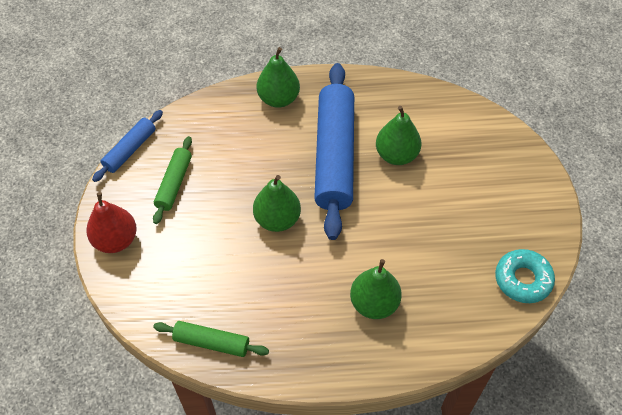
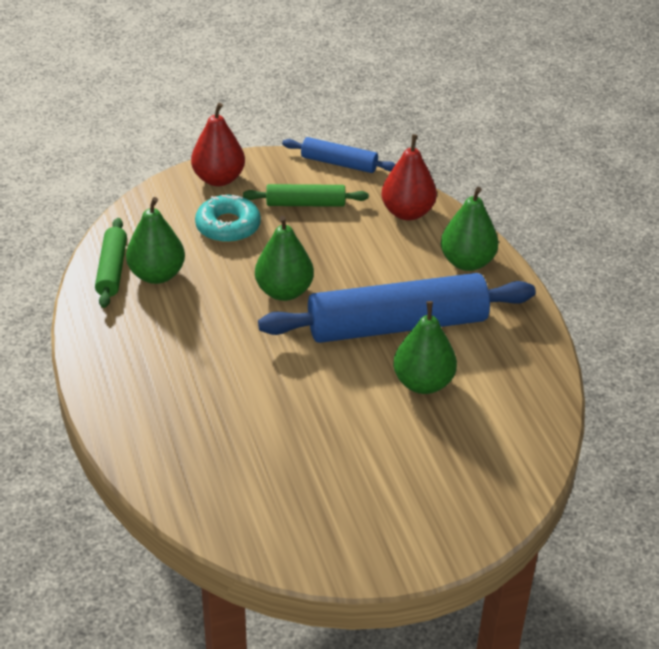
camera: 75 degrees right, 15 degrees down
green pear [350,259,402,319] -> green pear moved to [126,197,185,284]
turquoise donut [495,249,555,303] -> turquoise donut moved to [195,195,261,243]
none -> red pear [381,134,437,221]

